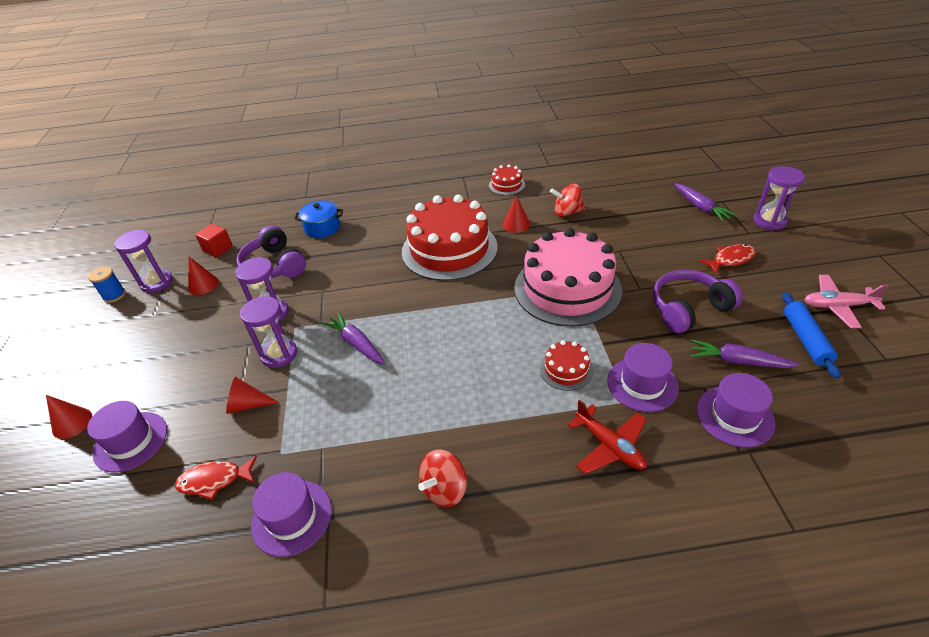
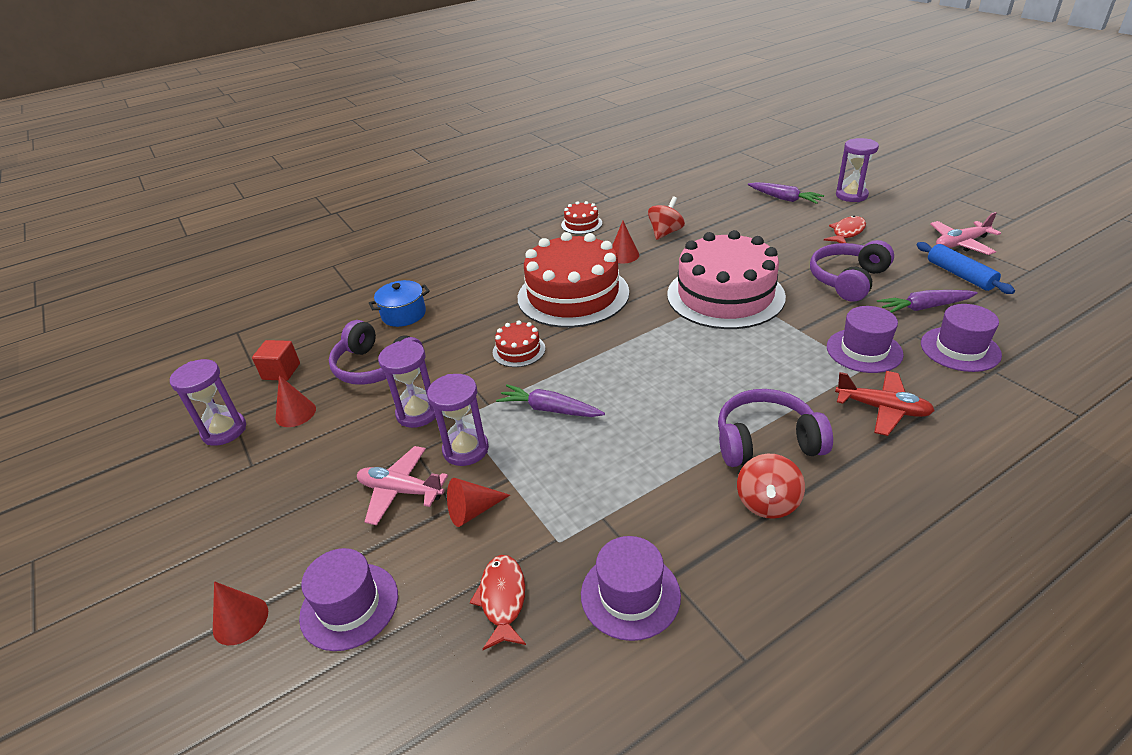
camera: 25 degrees left, 5 degrees down
blue spool [88,267,126,303] -> none
red fish [175,455,257,500] -> red fish turned 120 degrees clockwise [470,555,526,650]
red cake [540,340,593,391] -> red cake moved to [493,320,545,367]
red spinning top [550,184,585,217] -> red spinning top turned 150 degrees clockwise [648,196,685,240]
none -> pink plane [357,446,448,525]
none -> purple headphones [718,389,833,467]

